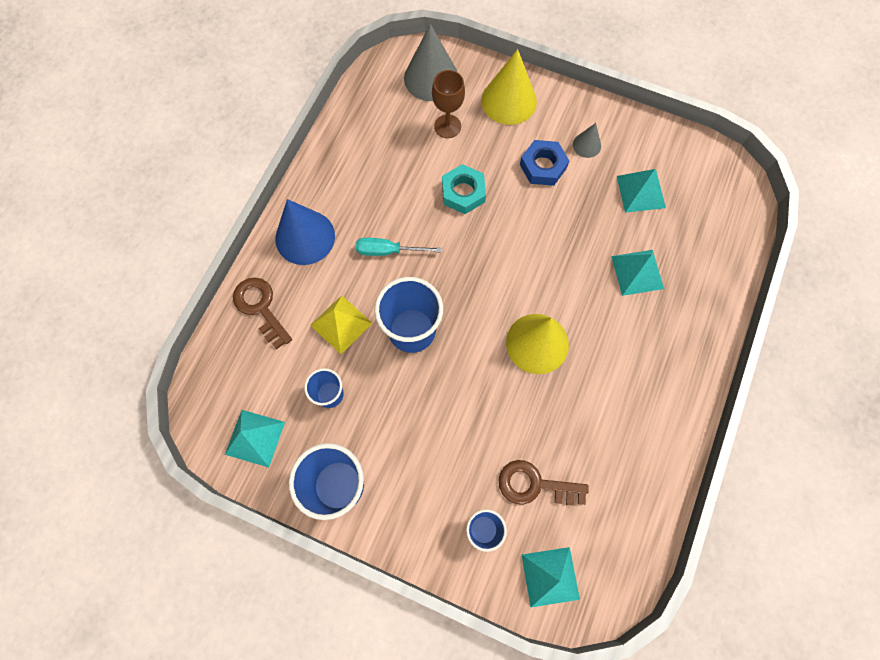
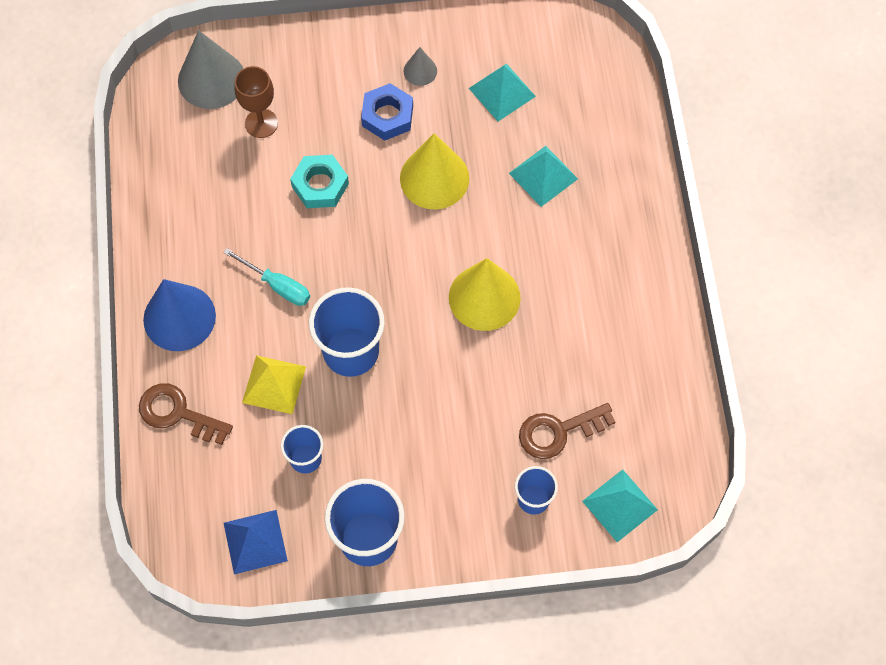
camera: 30 degrees left, 5 degrees down
turquoise pyramid [225,410,285,467] -> blue pyramid [224,510,288,574]
turquoise screwdriver [356,238,441,256] -> turquoise screwdriver turned 120 degrees counterclockwise [223,248,310,306]
yellow cone [481,49,537,125] -> yellow cone moved to [400,133,469,210]

